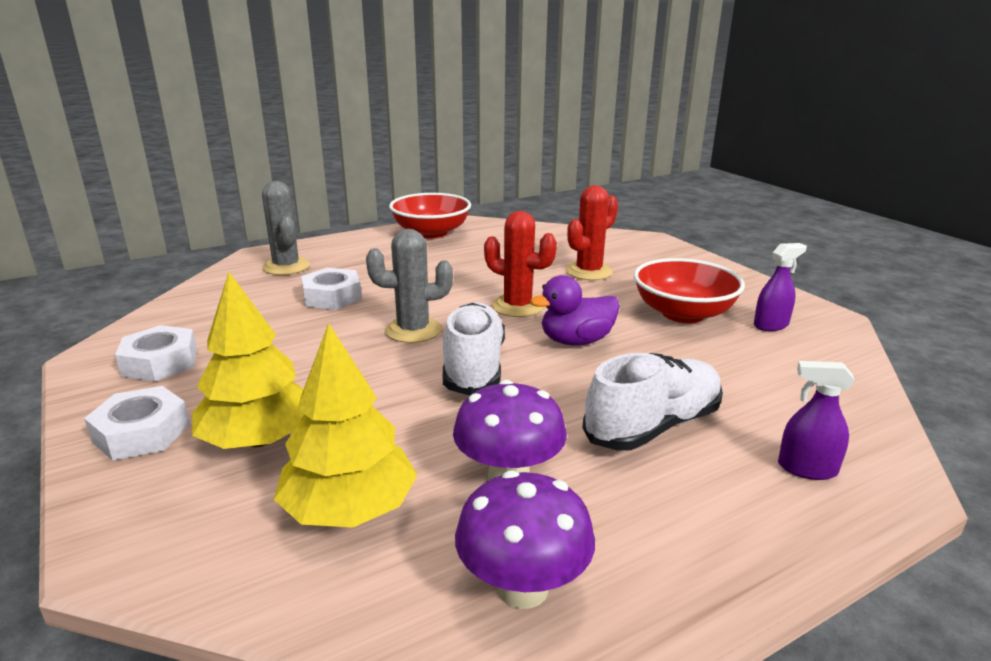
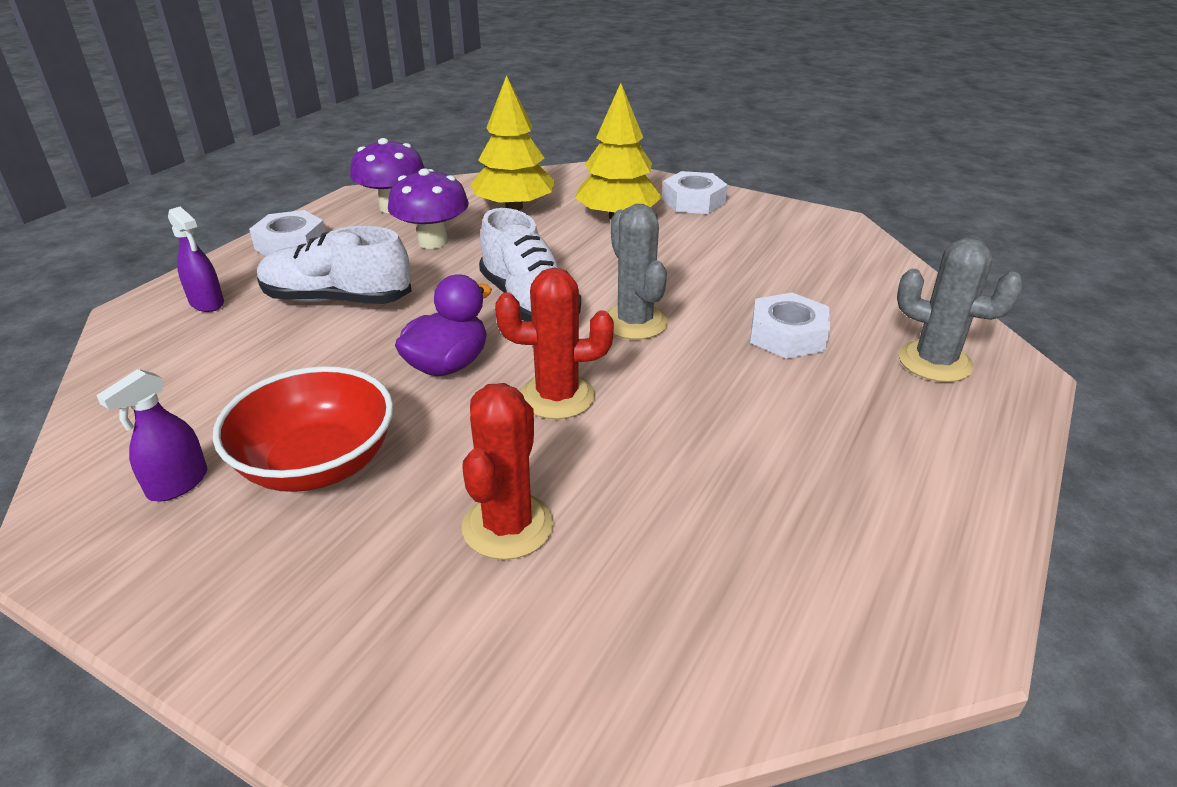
camera: 150 degrees right, 10 degrees up
white nut [115,325,197,381] -> white nut moved to [249,210,326,256]
grey cactus [366,229,453,343] -> grey cactus turned 75 degrees counterclockwise [606,204,668,340]
red bowl [389,193,471,238] -> none
white shoe [582,353,723,451] -> white shoe turned 75 degrees clockwise [257,226,412,304]
purple spray bottle [778,361,855,480] -> purple spray bottle turned 60 degrees clockwise [168,206,224,312]

